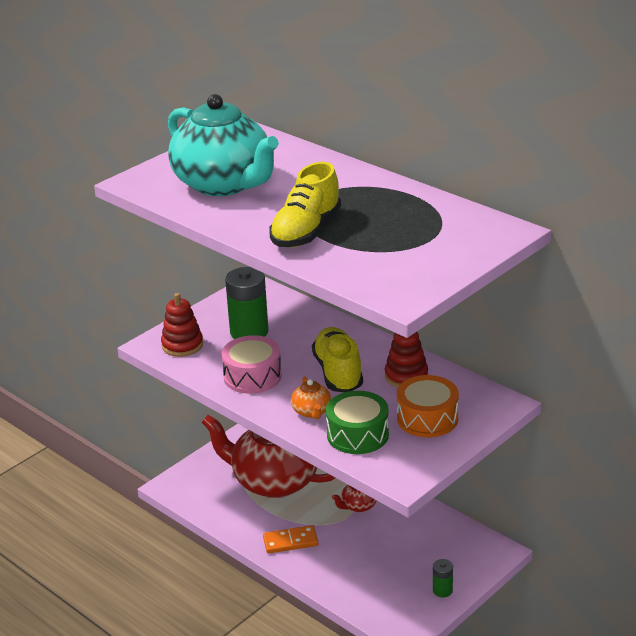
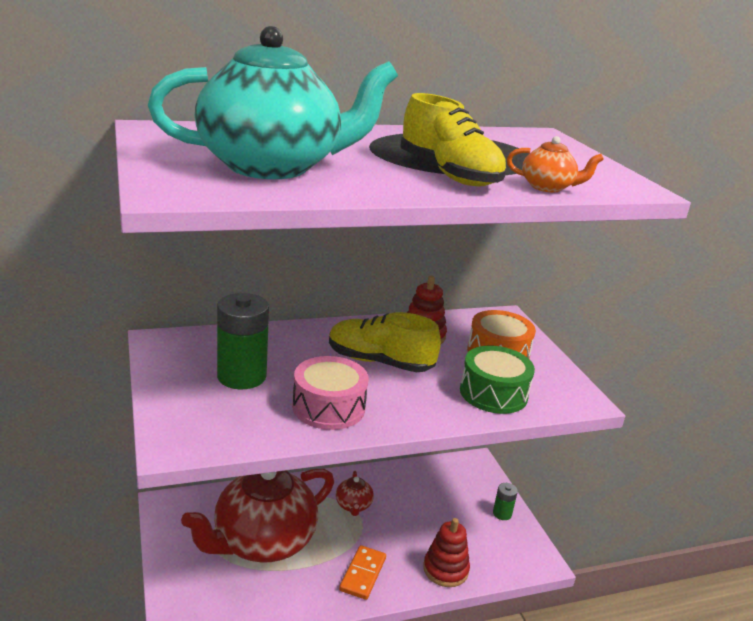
camera: 65 degrees left, 5 degrees down
red stacking toy [161,293,203,357] -> red stacking toy moved to [423,518,470,587]
orange teapot [291,376,331,419] -> orange teapot moved to [507,136,604,192]

